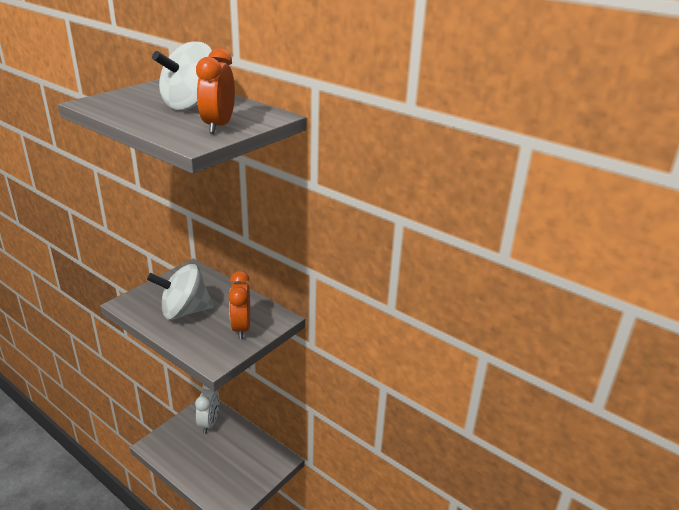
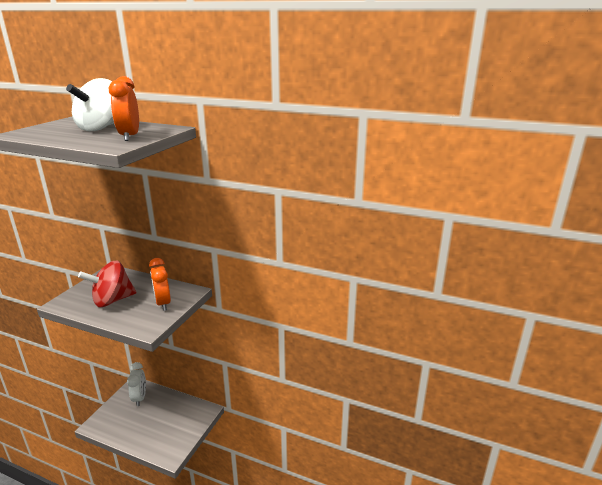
camera: 15 degrees left, 5 degrees down
white spinning top [147,264,214,320] -> red spinning top [78,260,137,307]

